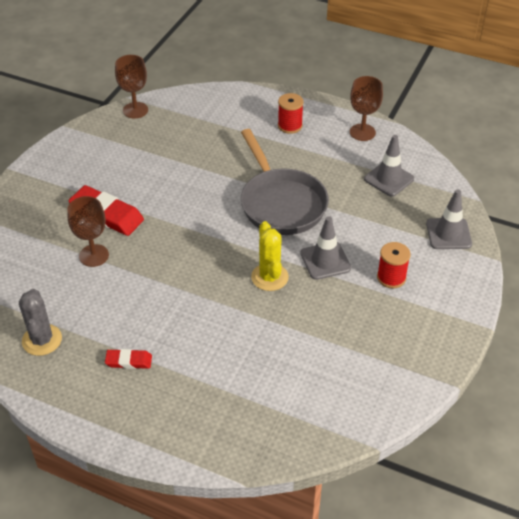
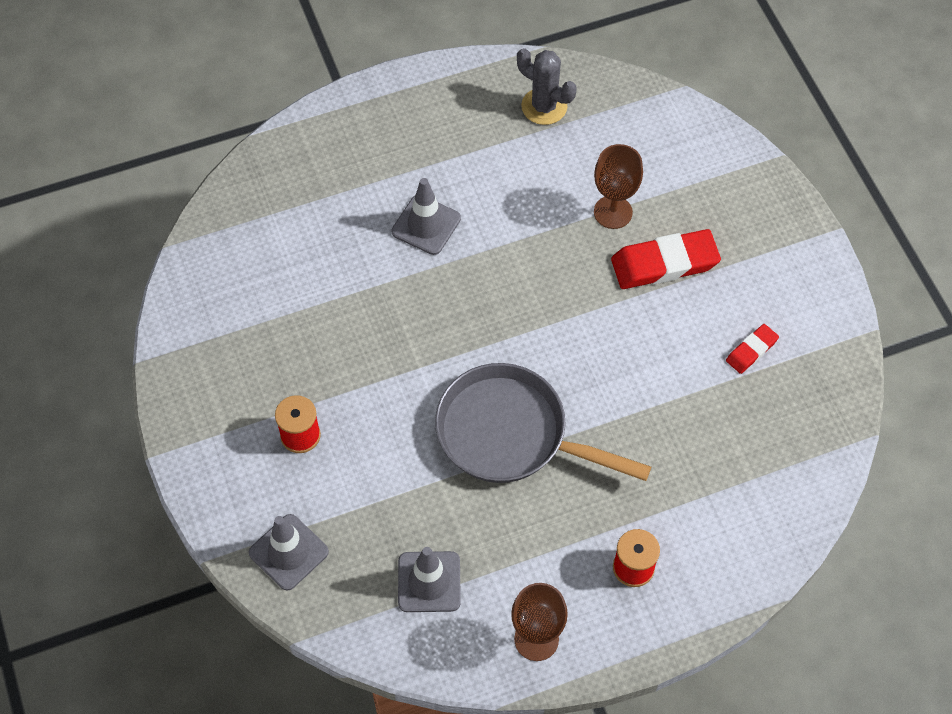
camera: 135 degrees right, 15 degrees up
red eraser [105,349,152,369] -> red eraser moved to [726,324,779,374]
brown goblet [115,55,148,118] -> none
yellow cactus [251,221,289,291] -> none
grey traffic cone [301,216,351,280] -> grey traffic cone moved to [392,178,461,255]

